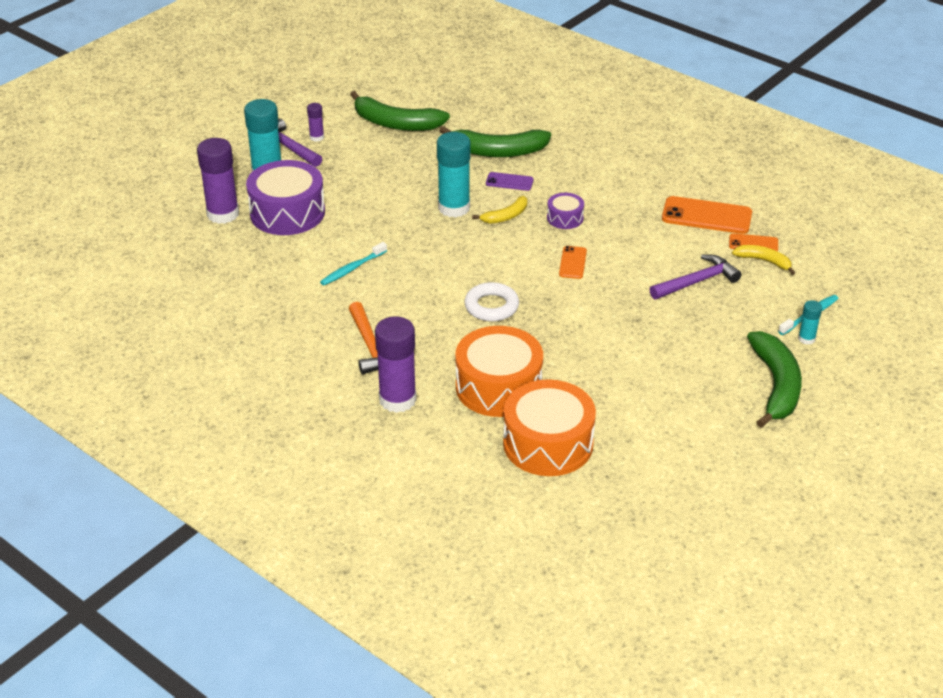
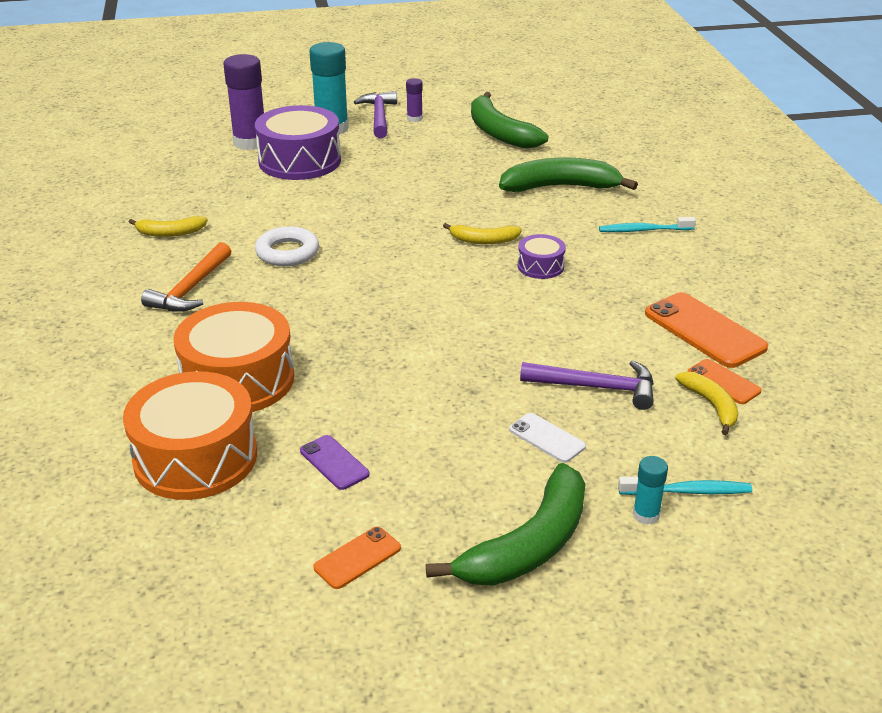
camera: 40 degrees right, 5 degrees down
turquoise toothbrush [320,242,387,286] -> turquoise toothbrush moved to [599,217,696,232]
purple glue stick [375,316,417,413] -> none
turquoise glue stick [437,132,471,218] -> none
green banana [439,126,551,157] -> green banana turned 135 degrees clockwise [499,158,638,192]
white ring [465,282,519,321] -> white ring moved to [255,226,319,266]
purple phone [486,172,534,191] -> purple phone moved to [300,435,370,490]
orange phone [559,246,587,279] -> orange phone moved to [313,527,401,589]
none -> yellow banana [129,216,208,237]
none -> white phone [509,413,586,463]

